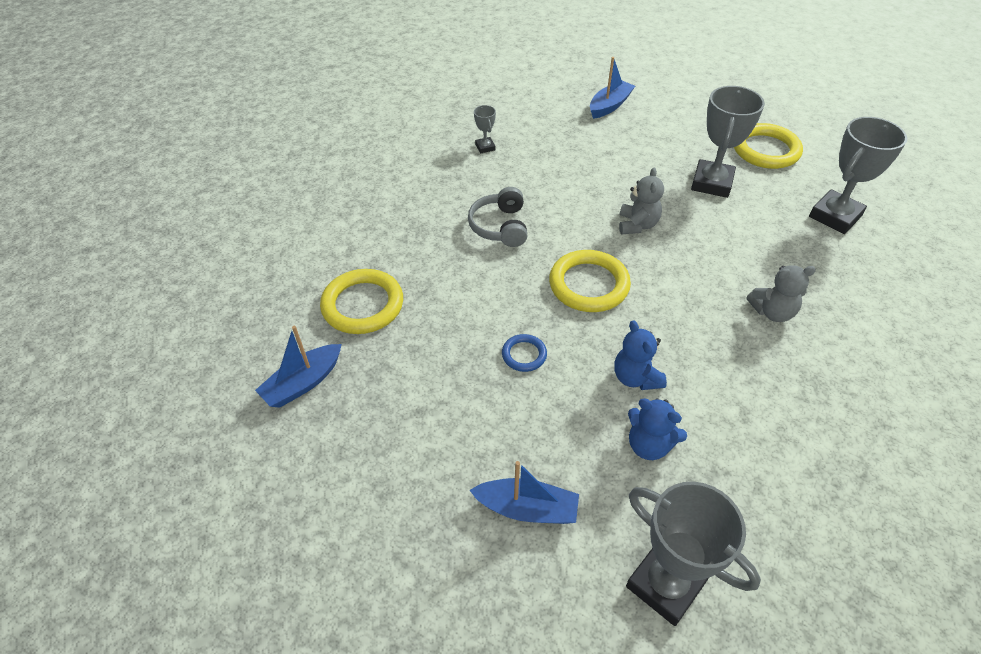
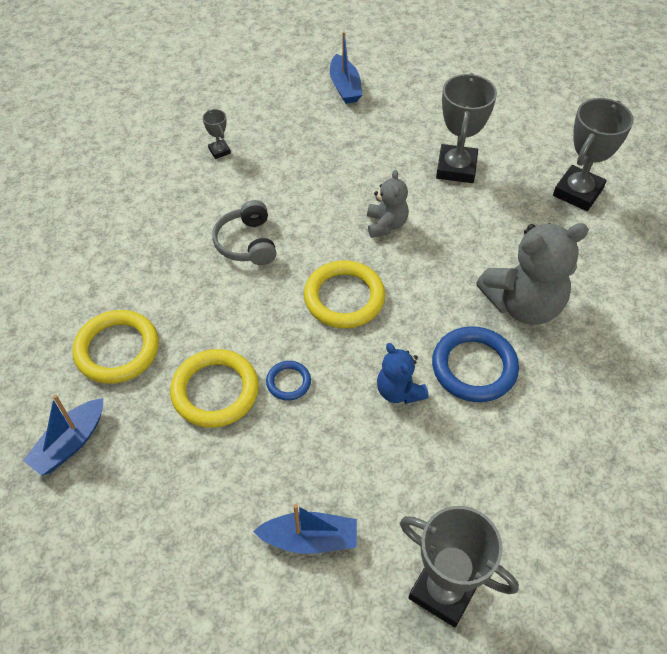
camera: 10 degrees left, 5 degrees up
blue boat [590,57,635,119] -> blue boat turned 135 degrees clockwise [330,32,362,104]
blue teddy bear [628,398,687,460] -> none
yellow ring [734,123,803,169] -> yellow ring moved to [170,349,259,428]
grey teddy bear [747,265,816,322] -> grey teddy bear [476,223,589,325], size x1.83
none -> blue ring [432,326,519,402]

